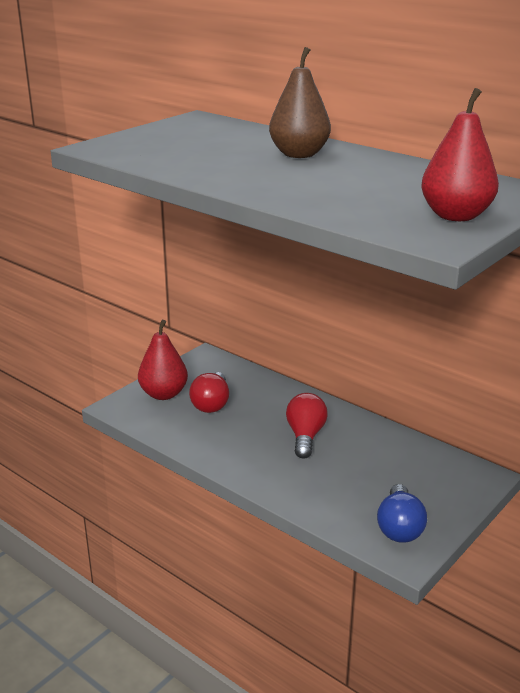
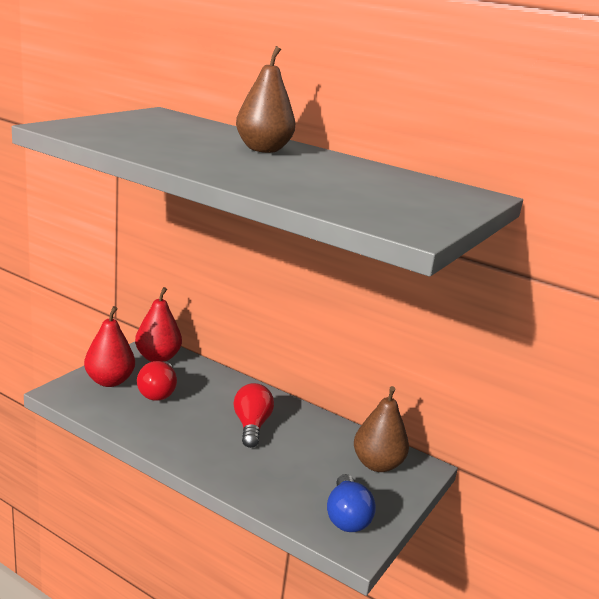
camera: 10 degrees left, 5 degrees down
red pear [421,88,499,221] -> red pear moved to [135,287,182,362]
none -> brown pear [354,386,409,472]

